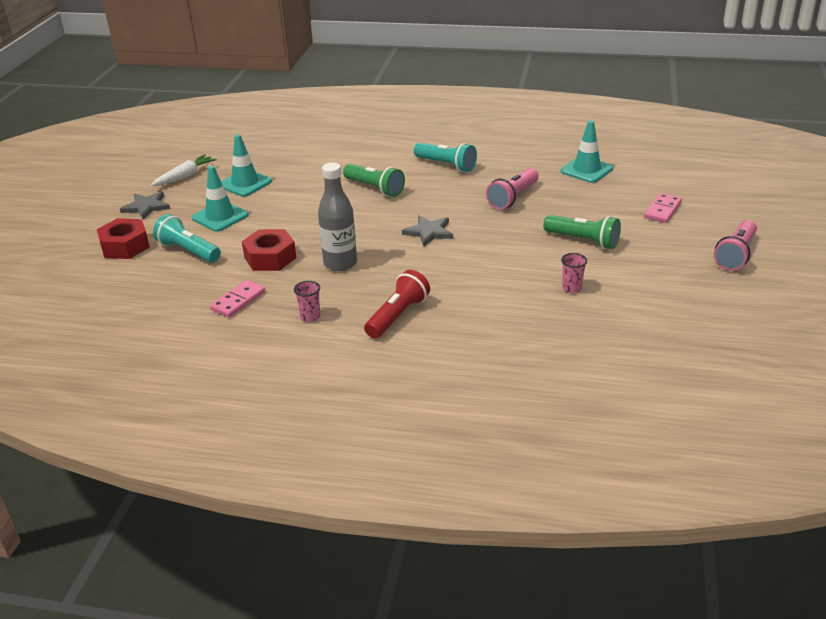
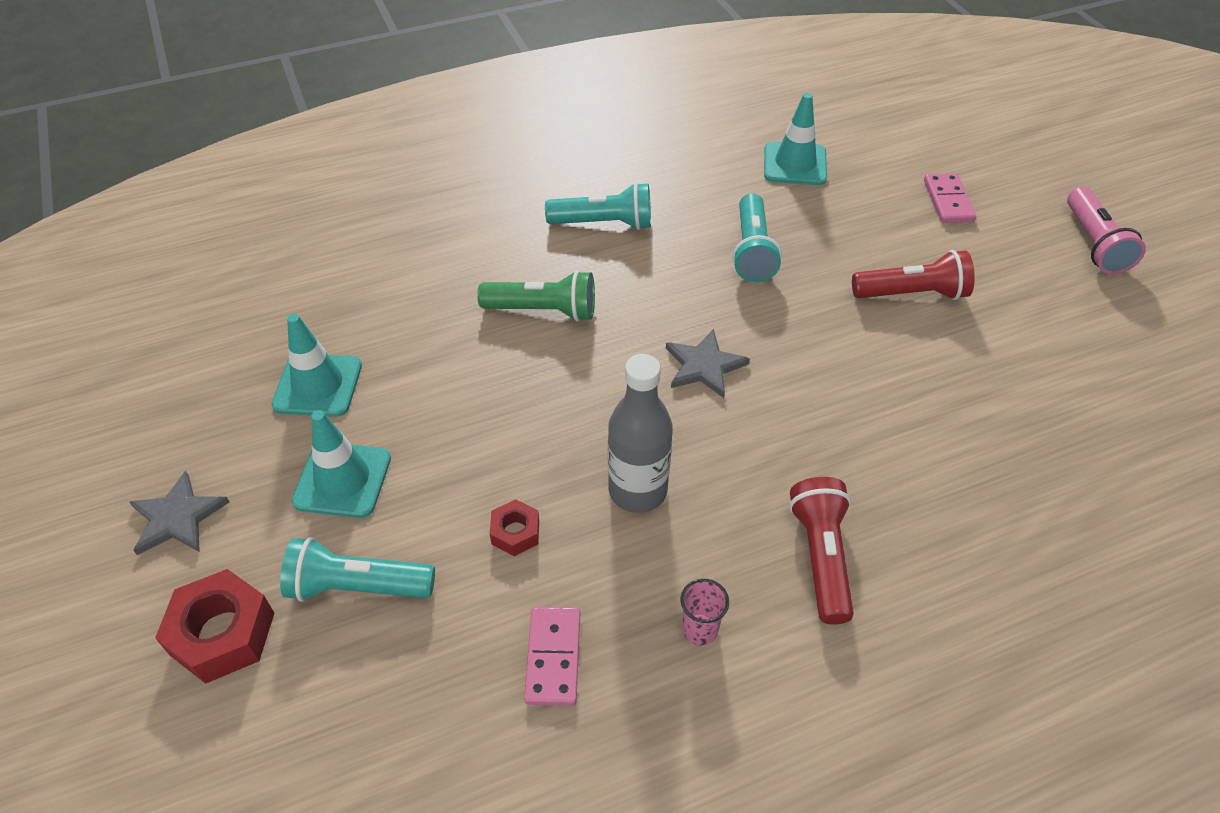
camera: 35 degrees left, 15 degrees up
white carrot [151,154,217,186] -> none
red nut [242,229,296,271] -> red nut [490,499,539,556], size x0.56
pink flashlight [486,168,539,210] -> turquoise flashlight [732,193,782,282]
green flashlight [543,215,621,249] -> red flashlight [852,250,975,300]
pink cup [561,253,587,293] -> none

